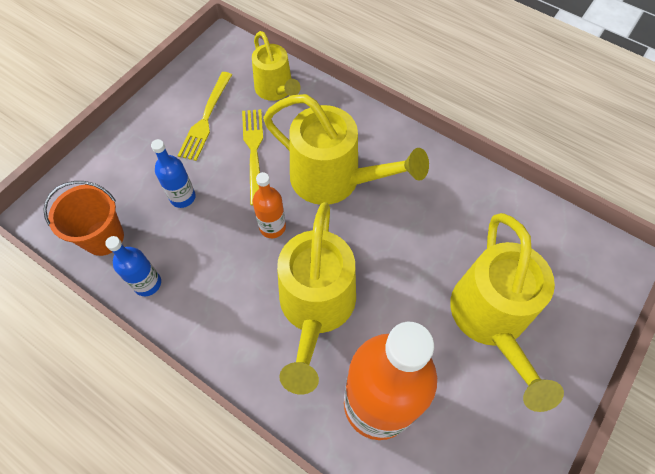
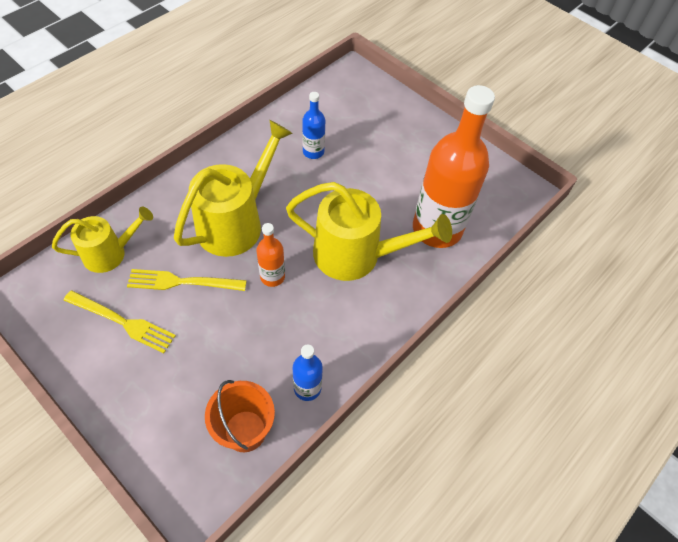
camera: 85 degrees left, 5 degrees down
blue bottle [151,139,196,208] -> blue bottle moved to [302,92,325,159]
yellow watering can [450,213,564,412] -> none

